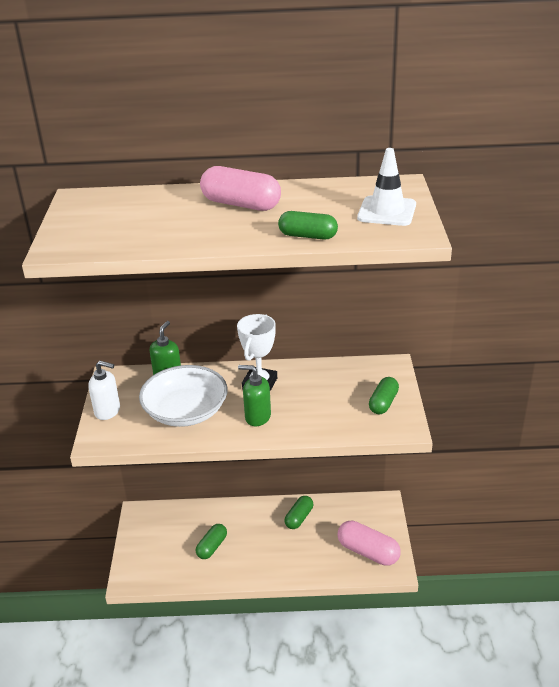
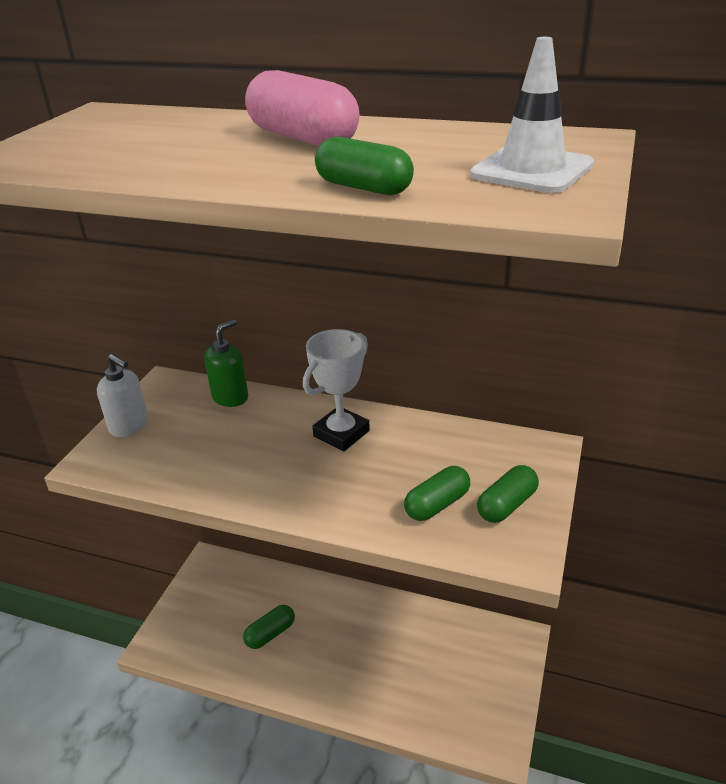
camera: 20 degrees right, 0 degrees up
white bowl [139,365,228,427] -> none
green soap dispenser [238,365,271,426] -> none
green capsule [284,496,313,529] -> green capsule moved to [404,466,470,521]
pink capsule [337,521,401,566] -> none

